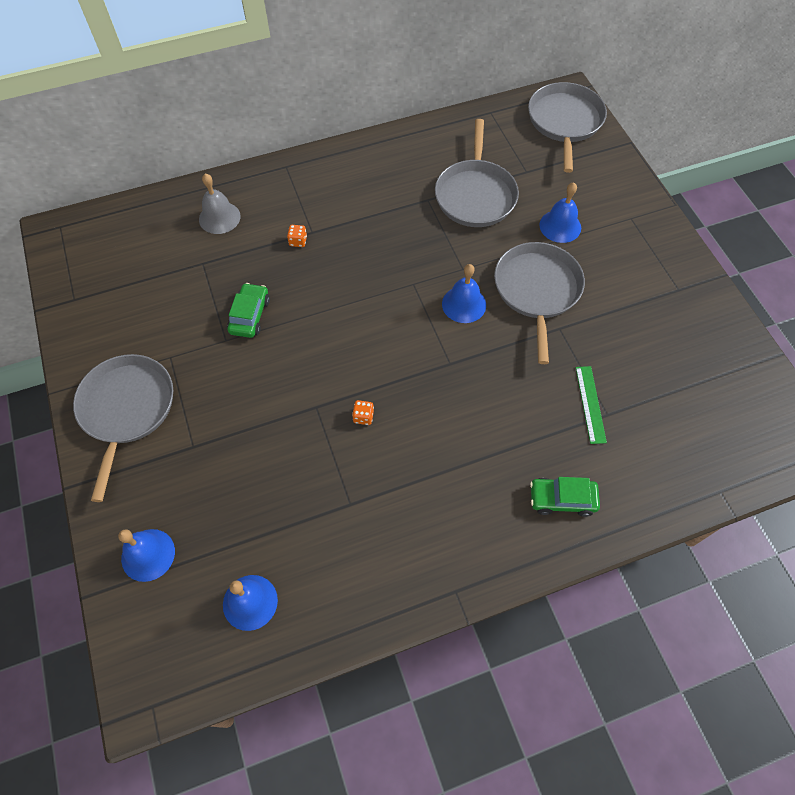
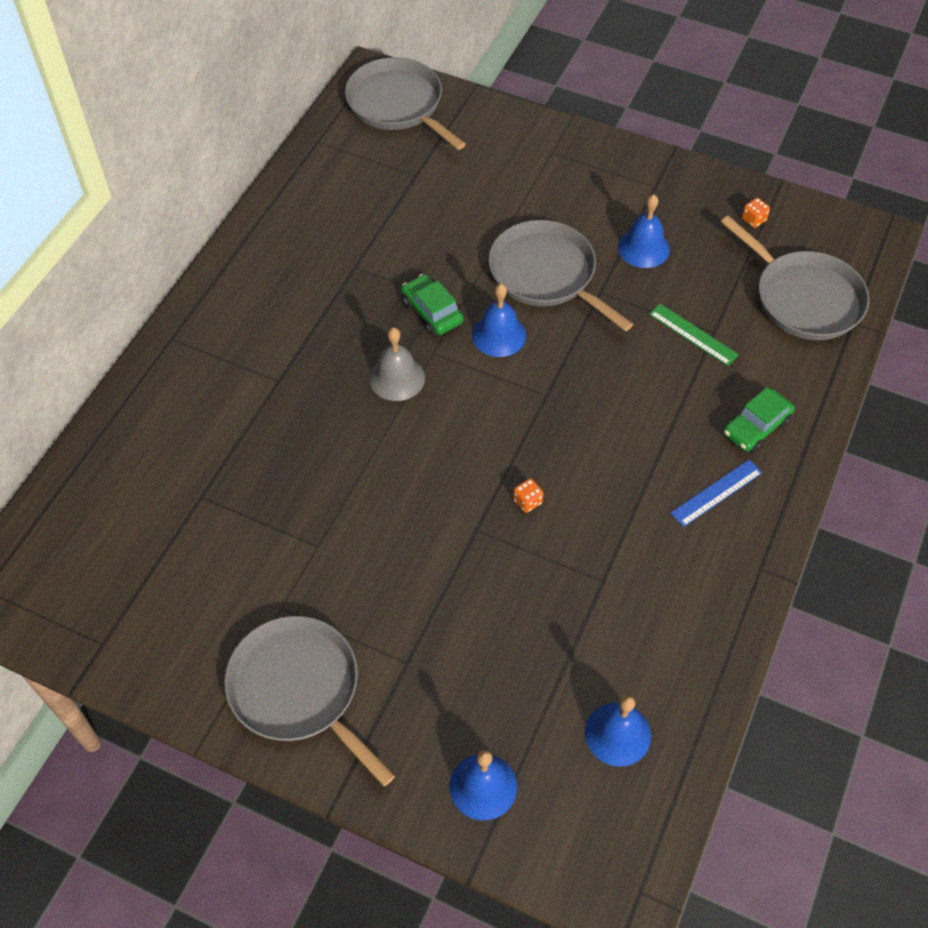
camera: 45 degrees left, 5 degrees down
grey bell [199,173,241,234] -> grey bell moved to [369,327,425,401]
green car [227,283,270,338] -> green car moved to [401,274,463,335]
orange dice [287,225,307,247] -> orange dice moved to [742,198,770,228]
grey pan [435,119,519,227] -> grey pan moved to [721,216,870,340]
blue bell [539,182,581,243] -> blue bell moved to [618,194,670,268]
none -> blue ruler [671,460,762,527]

